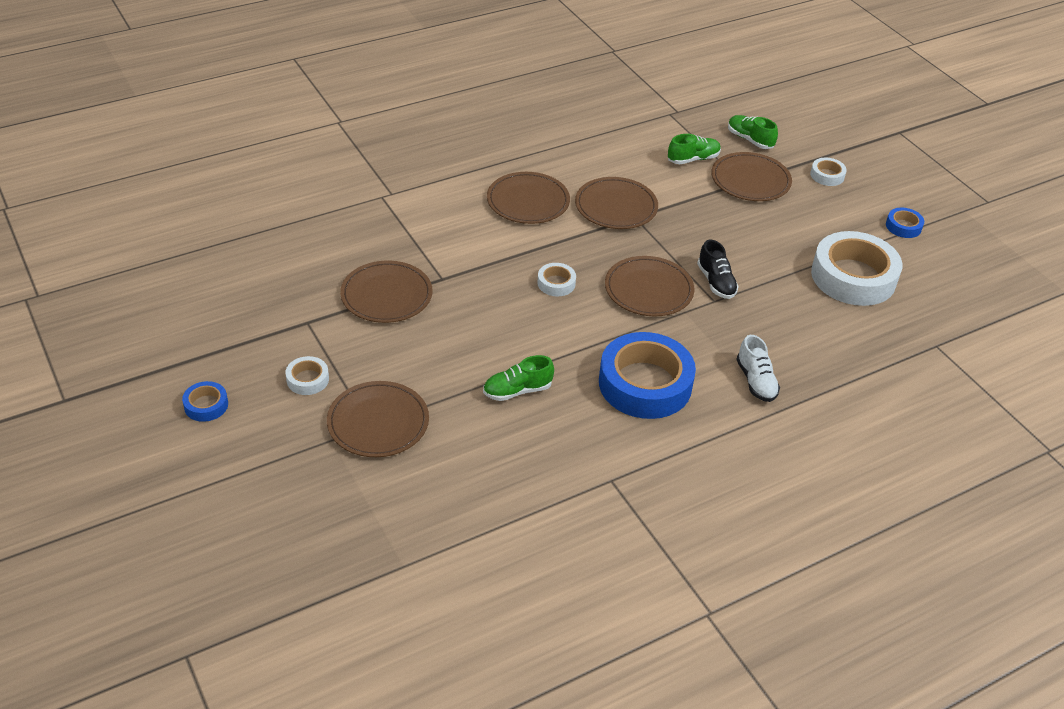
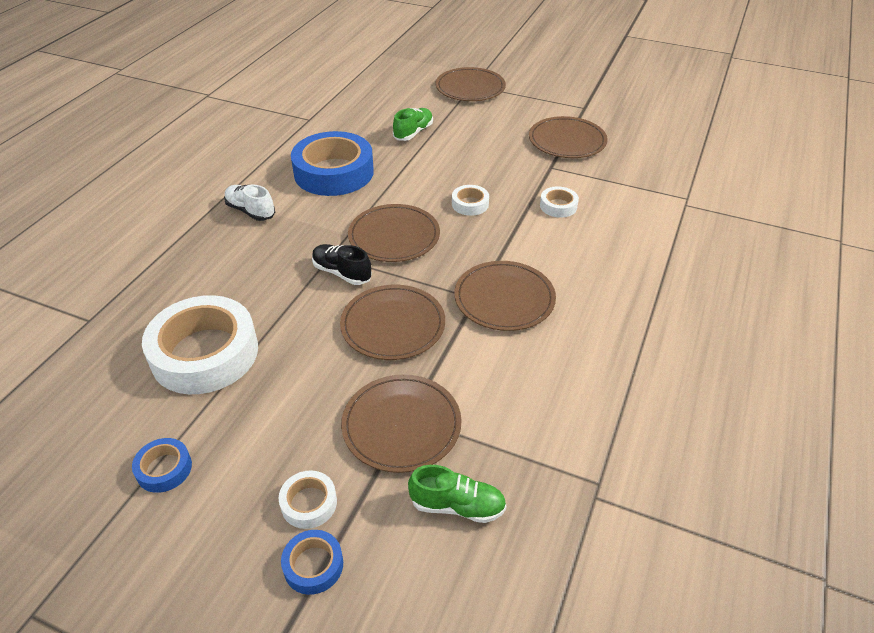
camera: 145 degrees right, 0 degrees up
blue tape [182,381,228,422] -> blue tape moved to [281,530,343,595]
white tape [285,356,329,395] -> white tape moved to [540,186,579,218]
brown plate [487,172,570,224] -> brown plate moved to [340,285,445,360]
green shoe [668,134,721,164] -> none

